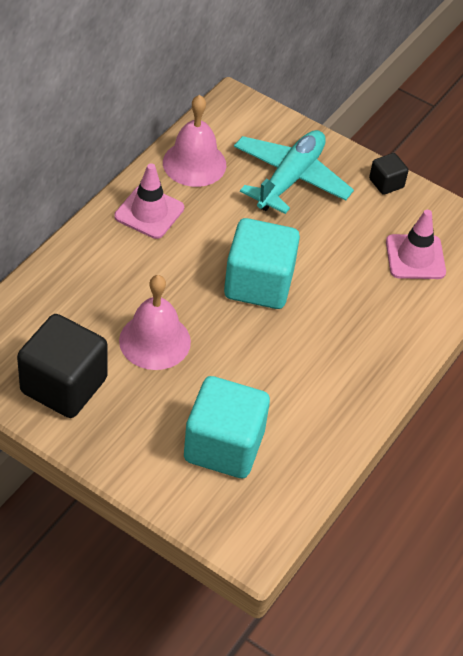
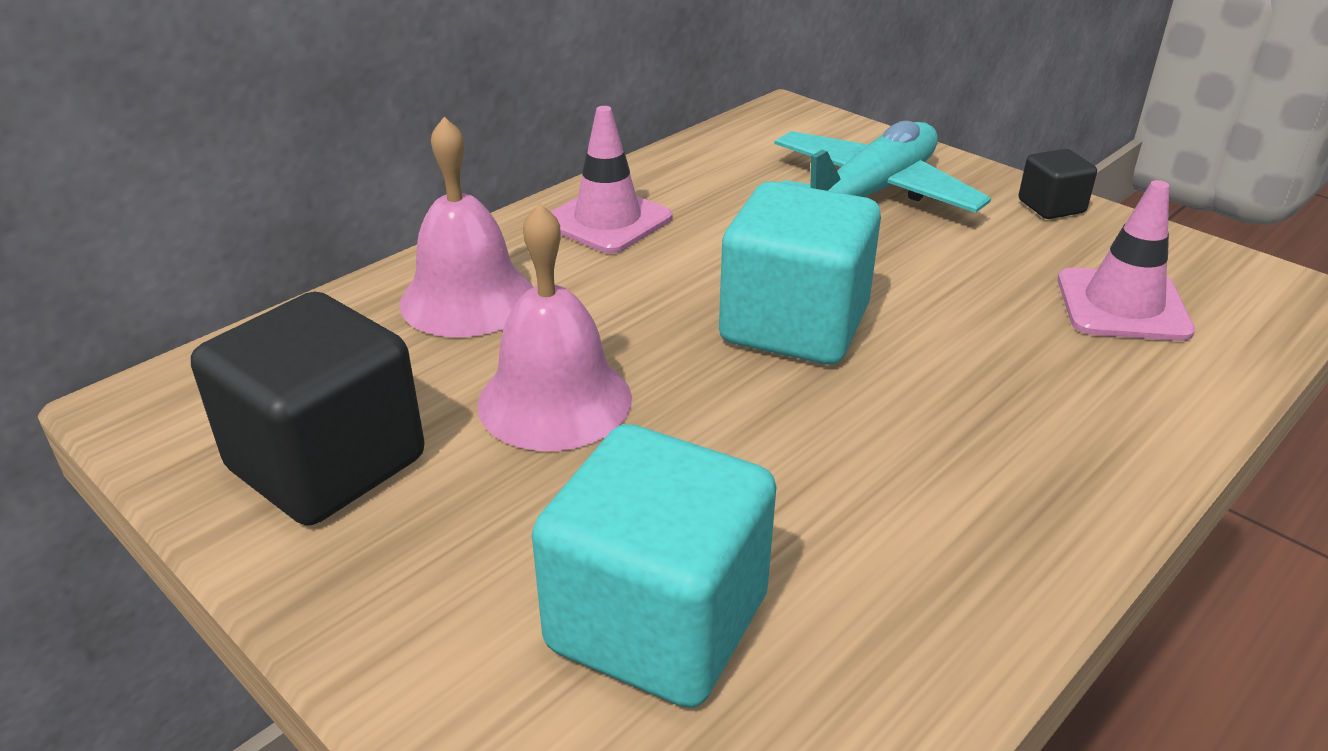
camera: 15 degrees right, 15 degrees down
pink bell [163,95,226,187] -> pink bell moved to [399,117,533,337]

